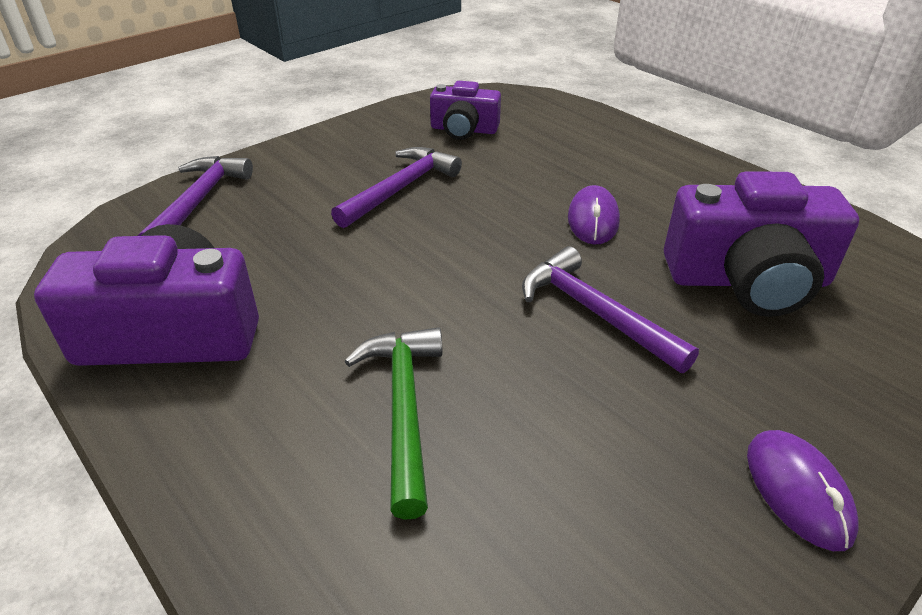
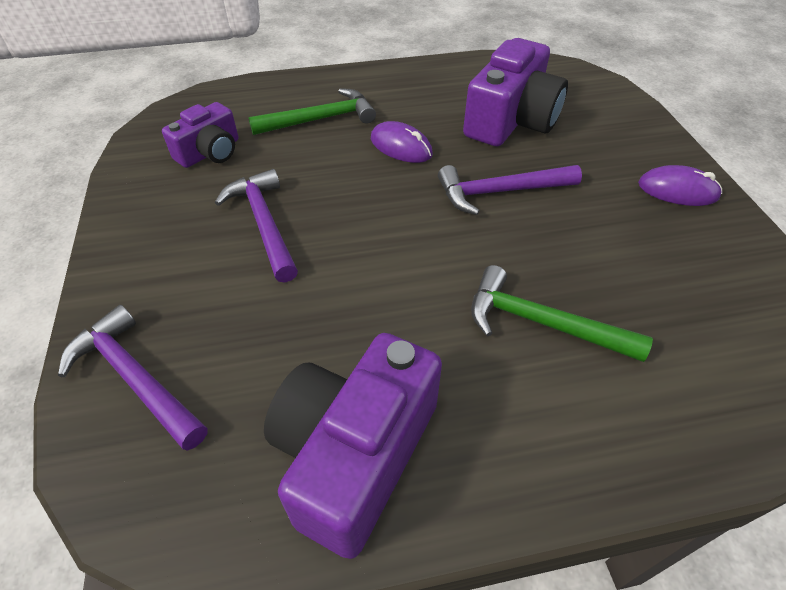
camera: 60 degrees left, 10 degrees up
none -> green hammer [248,88,376,135]

